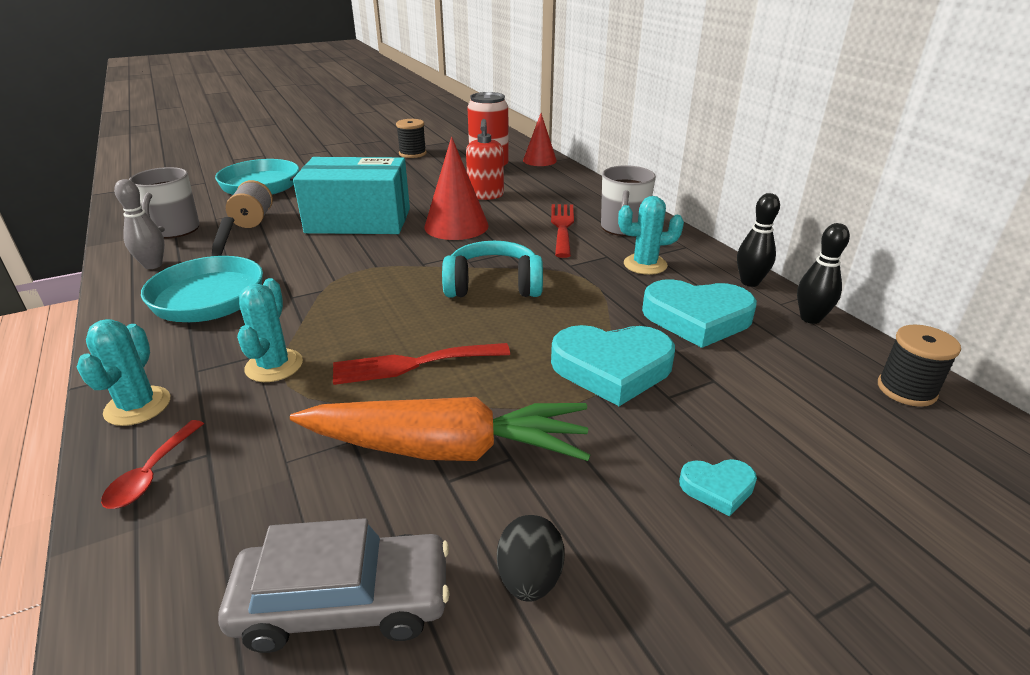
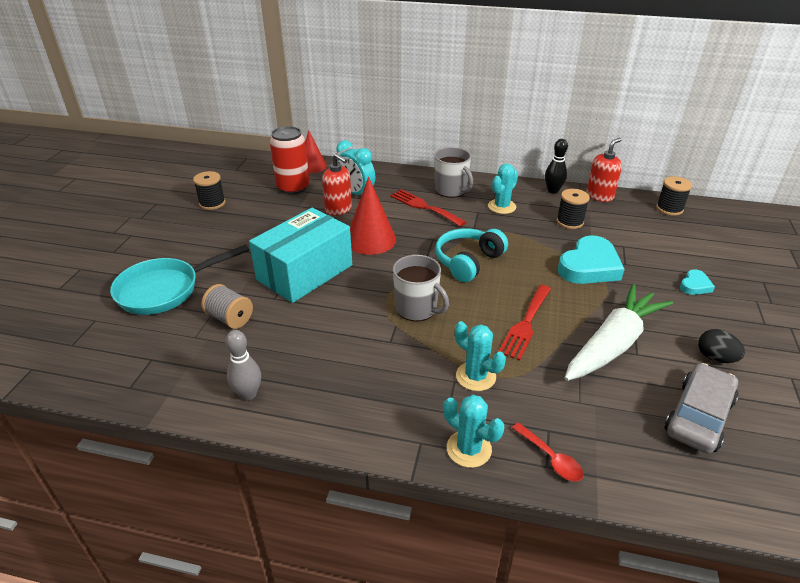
camera: 50 degrees left, 5 degrees up
grey mug [129,167,199,239] -> grey mug moved to [393,255,449,321]
turquoise pan [141,217,263,322] -> none
orange carrot [290,397,590,461] -> white carrot [565,284,673,381]
turquoise heart [642,279,757,348] -> black spool [556,189,590,229]
black bowling pin [797,223,850,324] -> red soap dispenser [586,138,622,202]
none -> turquoise clock [336,140,375,195]

